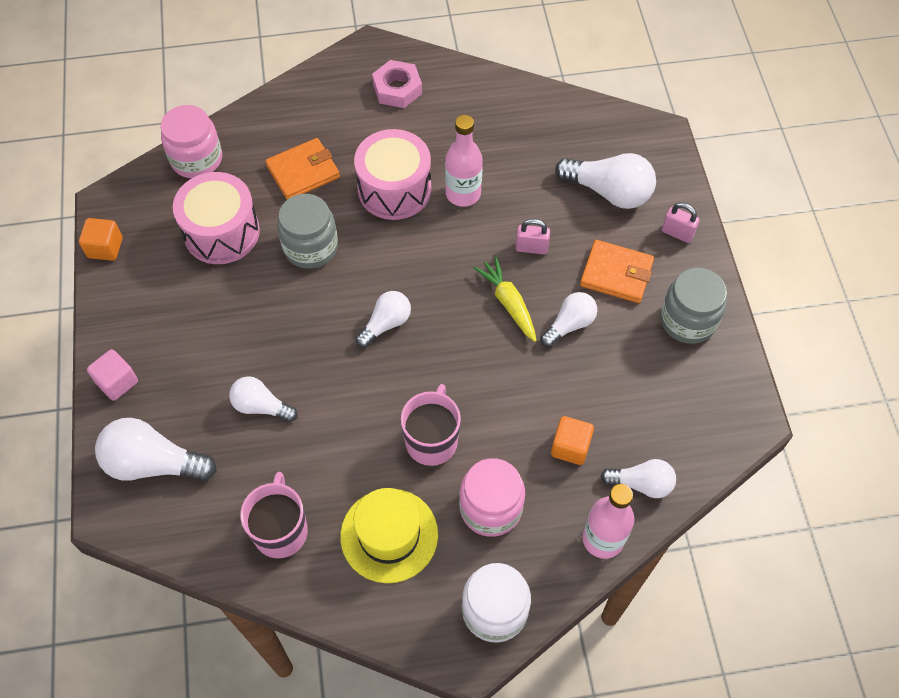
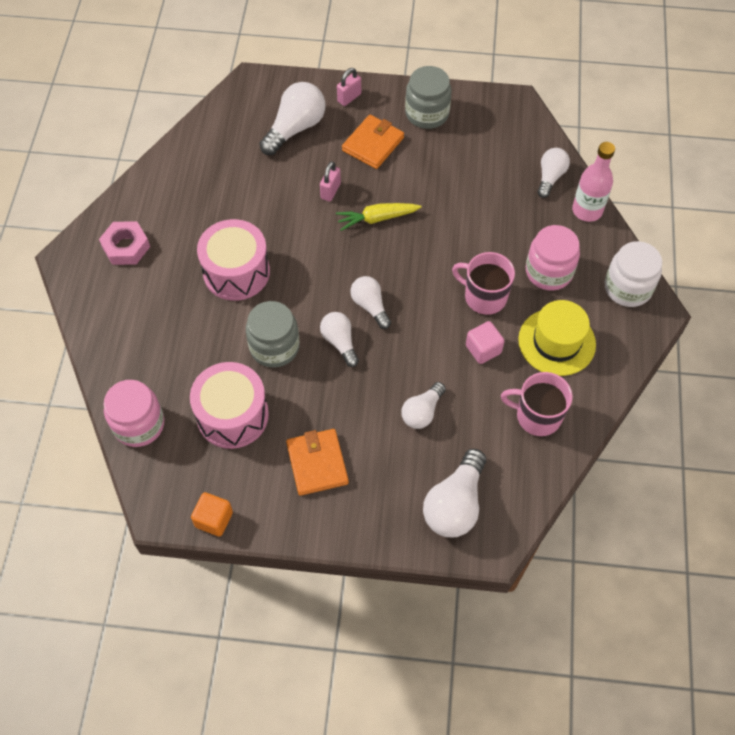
camera: 75 degrees left, 0 degrees up
pink cube [87,349,138,401] -> pink cube moved to [466,321,505,364]
orange wallet [265,138,340,200] -> orange wallet moved to [286,429,349,496]
pink bottle [445,115,483,207] -> none
white light bulb [541,292,597,347] -> white light bulb moved to [320,312,359,367]
orange cube [551,416,594,465] -> none

